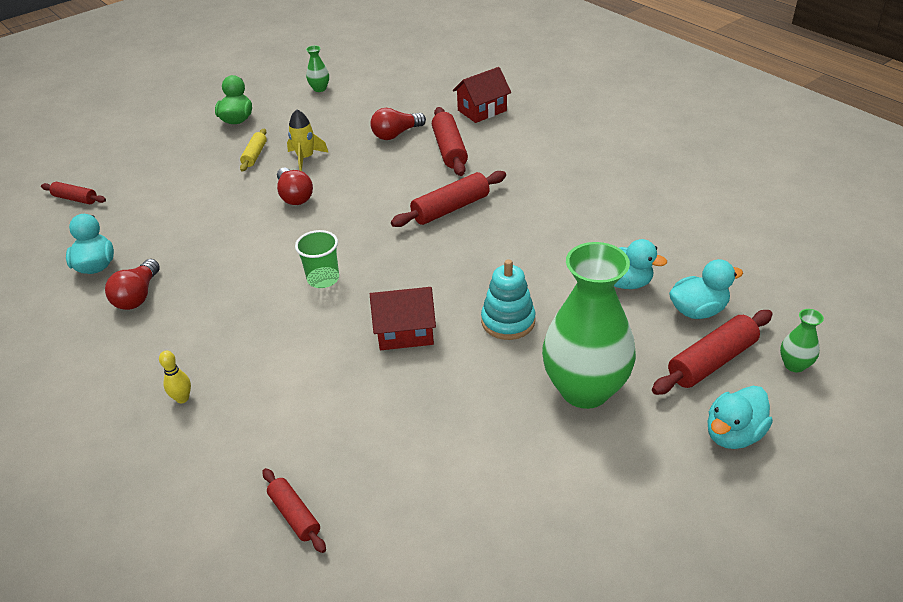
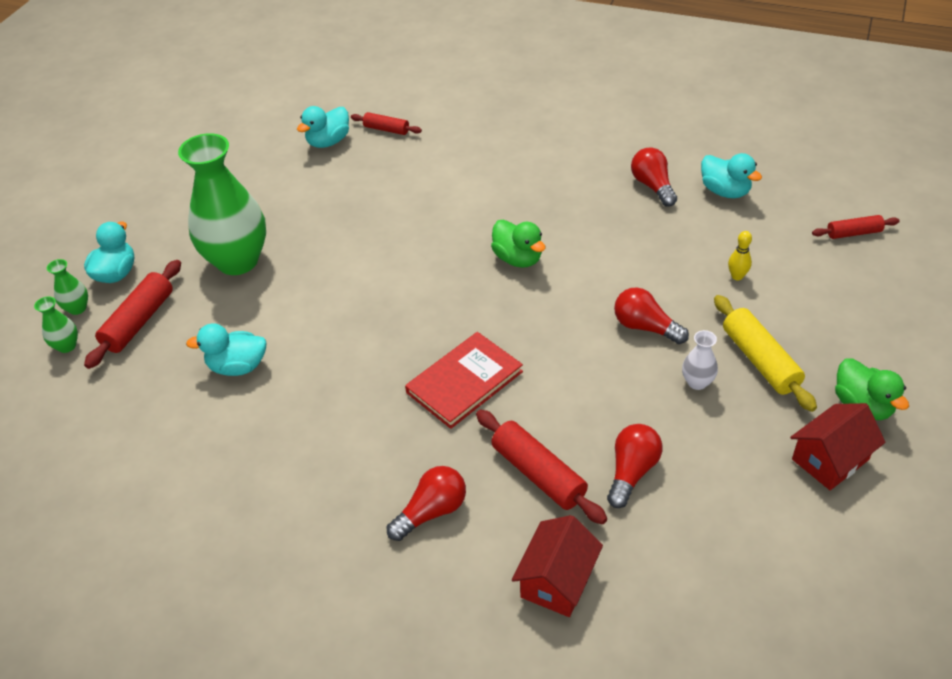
camera: 150 degrees right, 5 degrees up
yellow bowling pin [159,350,191,403] -> yellow bowling pin moved to [728,231,752,280]
yellow rolling pin [240,129,267,172] -> yellow rolling pin [714,295,817,412], size x1.65
yellow rocket [287,109,329,171] -> white vase [682,330,718,390]
green cup [295,230,339,288] -> green duck [491,220,546,268]
green vase [306,46,329,92] -> green vase moved to [47,259,88,315]
red house [370,287,436,350] -> red house moved to [790,403,886,490]
red rolling pin [391,171,506,227] -> red book [405,332,523,429]
turquoise stacking toy [481,259,535,340] -> none
turquoise duck [669,259,743,319] -> turquoise duck moved to [297,106,349,148]
none -> red light bulb [387,466,466,541]

